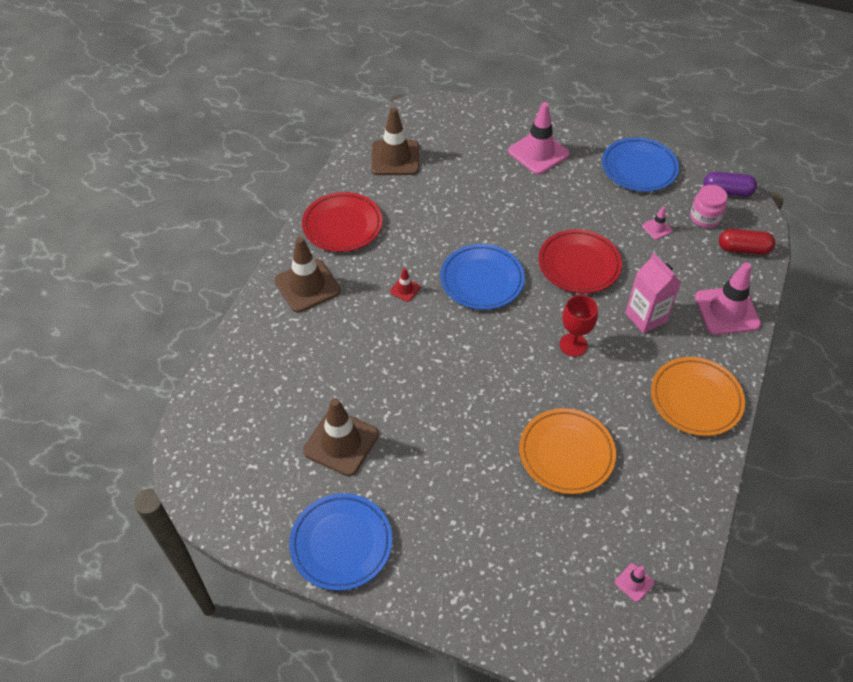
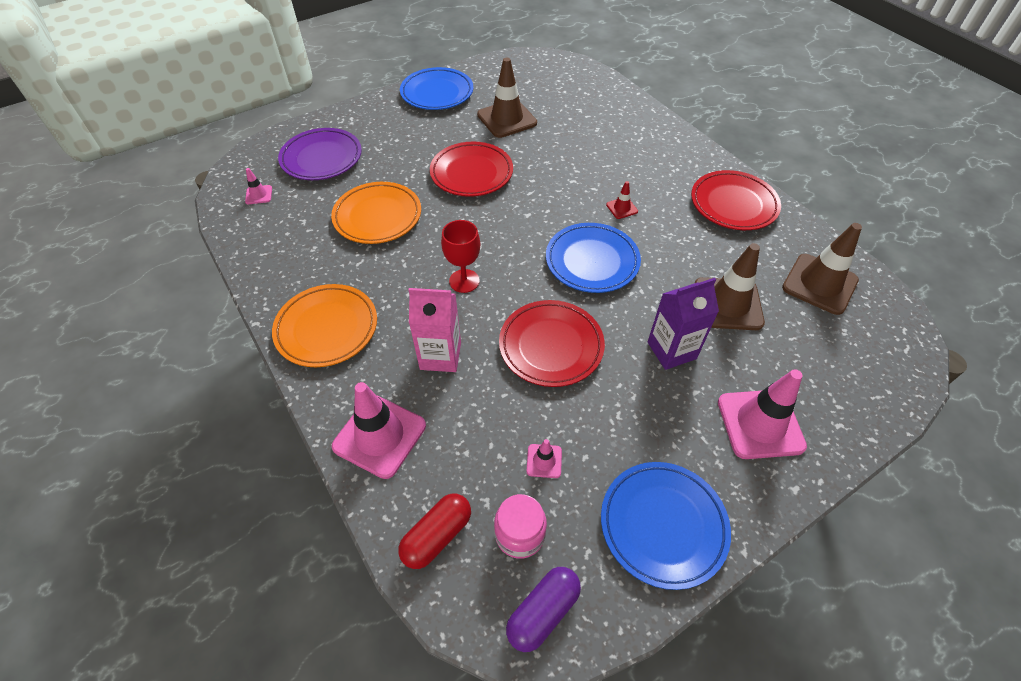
camera: 125 degrees right, 0 degrees up
brown traffic cone [274,237,341,313] -> brown traffic cone moved to [695,243,765,330]
none -> purple plate [278,128,362,180]
none -> red plate [430,142,513,197]
none -> purple carton [648,278,719,370]

